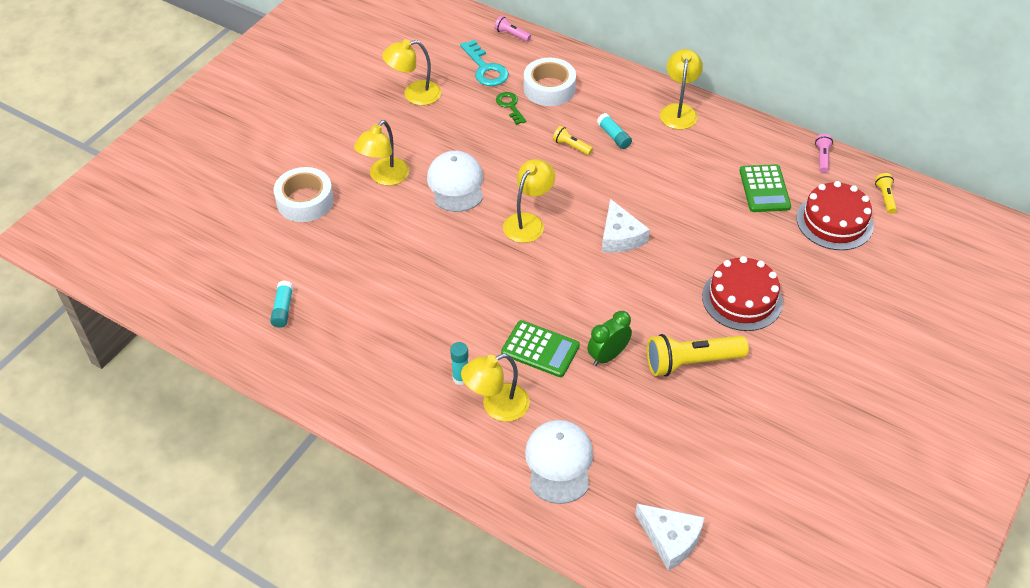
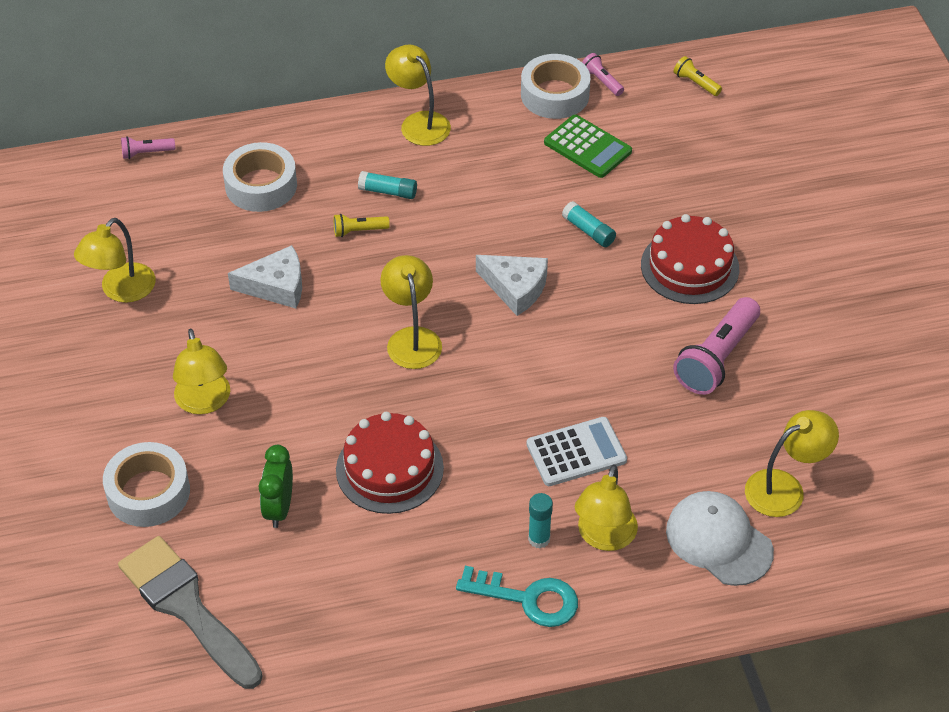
camera: 45 degrees left, 0 degrees up
turquoise glue stick [270,280,293,328] -> turquoise glue stick moved to [562,201,616,247]
white cap [427,151,483,212] -> none
turquoise key [460,39,509,86] -> turquoise key moved to [456,566,578,627]
green key [496,92,526,125] -> none
green calculator [501,320,580,377] -> white calculator [527,417,627,486]
green clock [587,311,632,366] -> green clock moved to [259,445,293,528]
white cheese [635,503,705,571] -> white cheese moved to [228,245,302,308]
yellow flashlight [647,334,749,377] -> pink flashlight [673,297,760,395]
red cake [796,181,874,250] -> red cake moved to [336,412,444,514]
none -> grey brush [118,536,263,689]
none -> white tape [521,54,590,119]
none -> yellow lamp [745,410,839,517]

